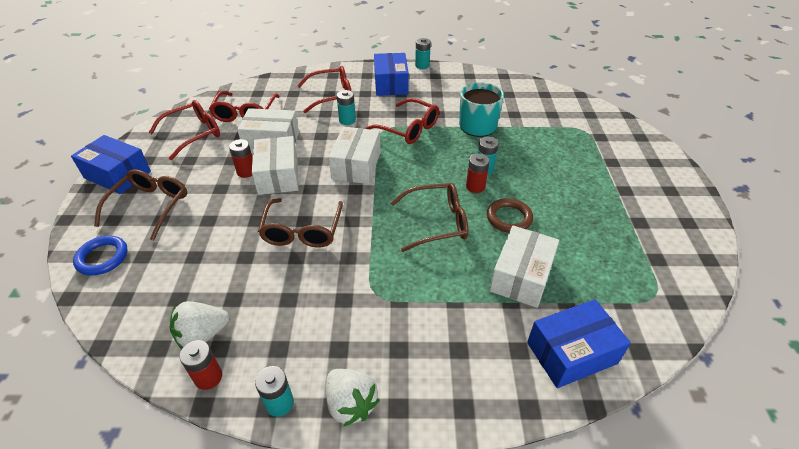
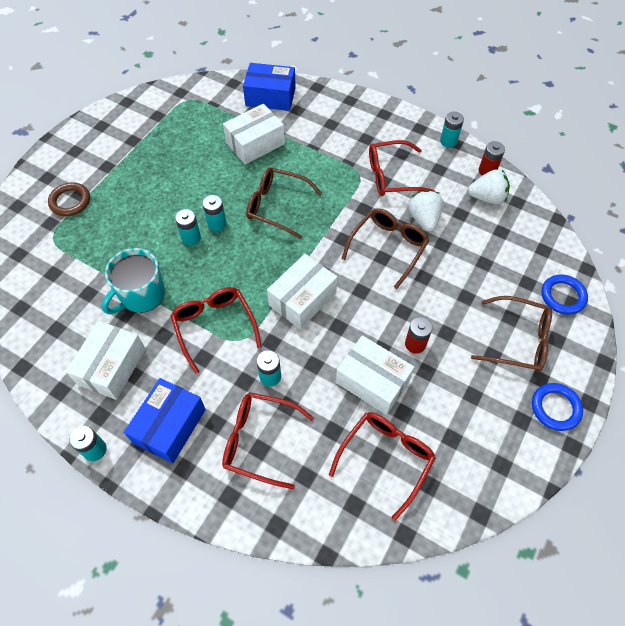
camera: 150 degrees left, 15 degrees up
blue box [71,135,151,194] -> blue ring [532,383,583,431]
brown glasses [94,169,187,241] -> brown glasses turned 120 degrees counterclockwise [471,296,552,372]
red glasses [149,100,220,160] -> red glasses moved to [369,140,435,196]
white box [252,136,299,195] -> white box moved to [66,321,146,400]
white strawberry [326,369,380,427] -> white strawberry moved to [408,190,443,231]
red battery [466,154,490,193] -> turquoise battery [202,195,227,231]
brown ring [487,198,533,233] -> brown ring moved to [48,182,90,216]

